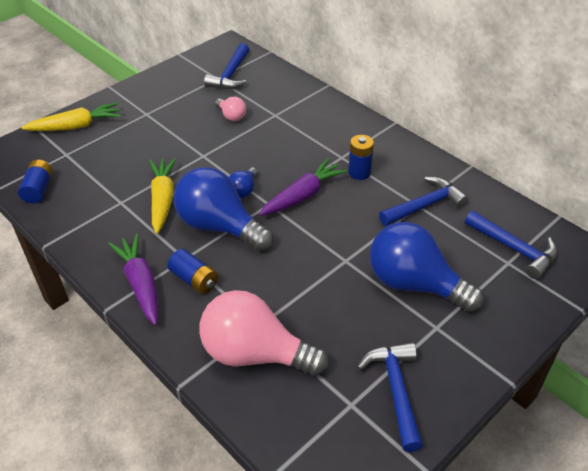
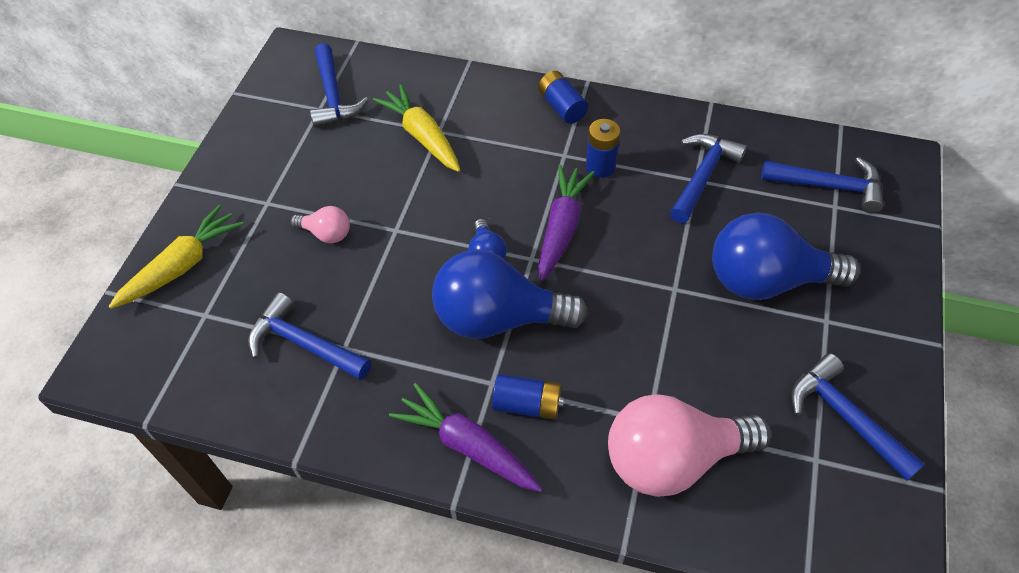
camera: 30 degrees left, 10 degrees up
blue battery [18,160,52,203] -> blue battery moved to [538,71,588,124]
yellow carrot [149,158,176,234] -> yellow carrot moved to [373,85,460,172]
pink light bulb [215,97,246,121] -> pink light bulb moved to [290,206,350,243]
none -> blue hammer [248,292,371,380]

